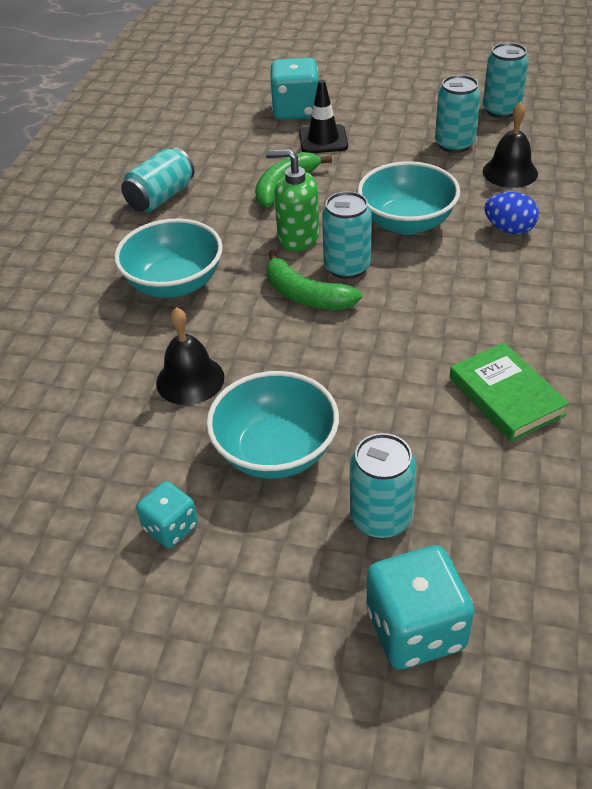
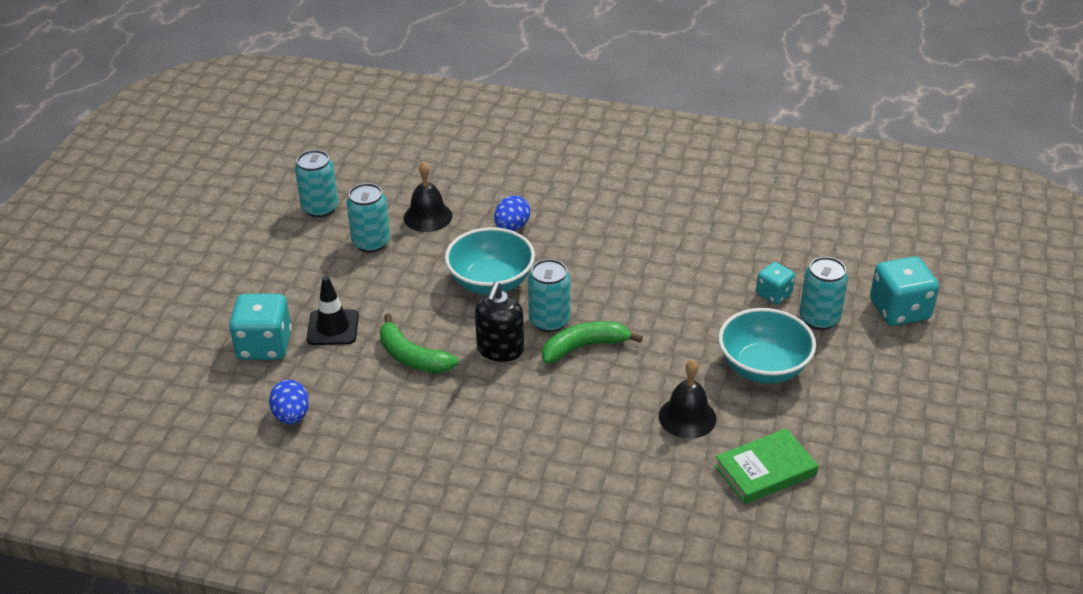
camera: 90 degrees left, 5 degrees down
turquoise bowl [114,218,223,298] -> none
turquoise can [121,147,195,212] -> none
turquoise dice [136,481,198,548] -> turquoise dice moved to [756,262,795,305]
green soap dispenser [266,149,319,251] -> black soap dispenser [475,282,524,362]
green banana [266,250,362,310] -> green banana turned 150 degrees counterclockwise [542,321,643,364]
green book [449,343,569,442] -> green book moved to [714,428,818,504]
none -> blue egg [269,380,309,424]

